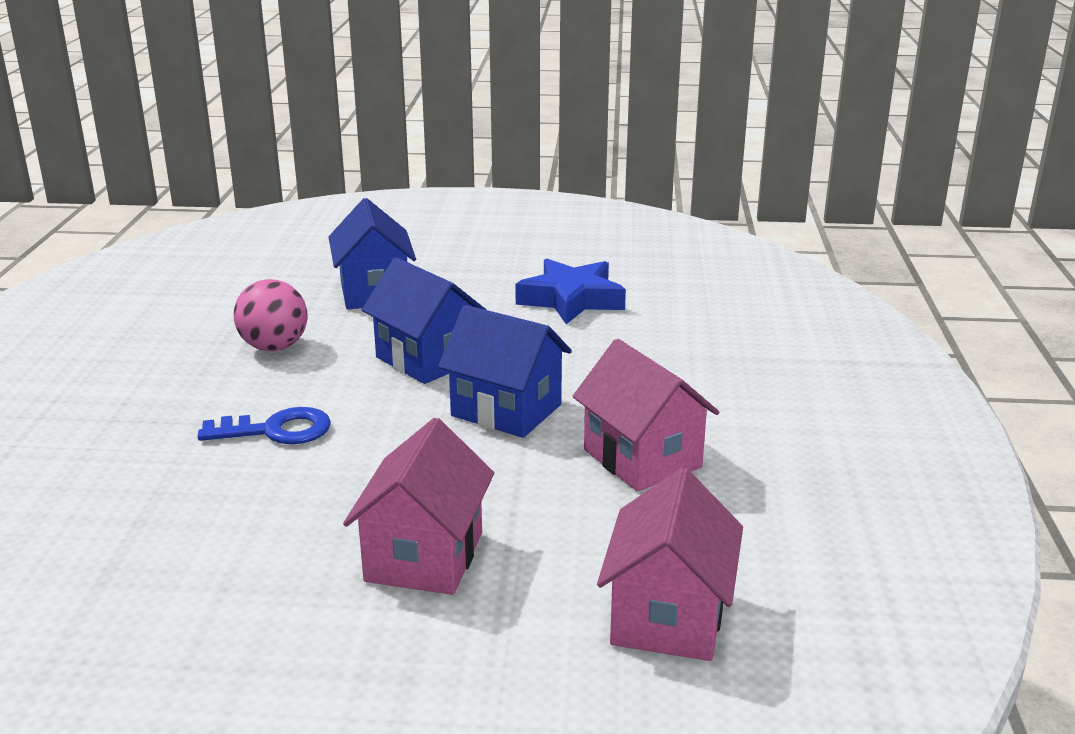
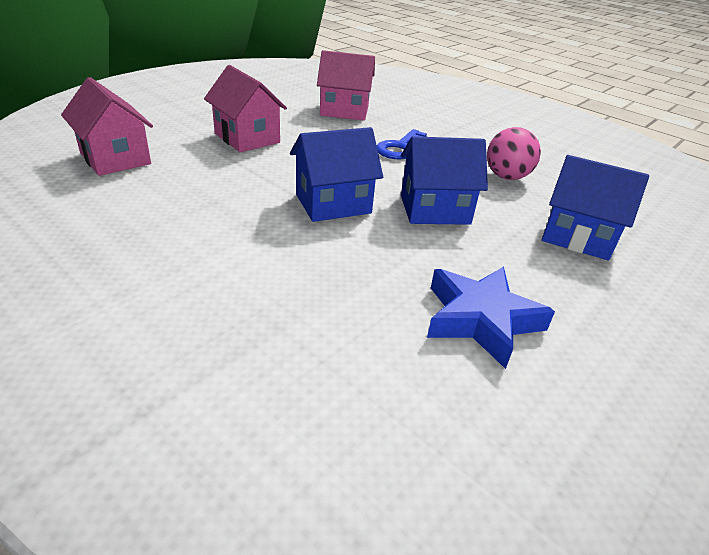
camera: 125 degrees right, 10 degrees up
pink house [573,339,719,492] -> pink house moved to [317,50,375,121]

